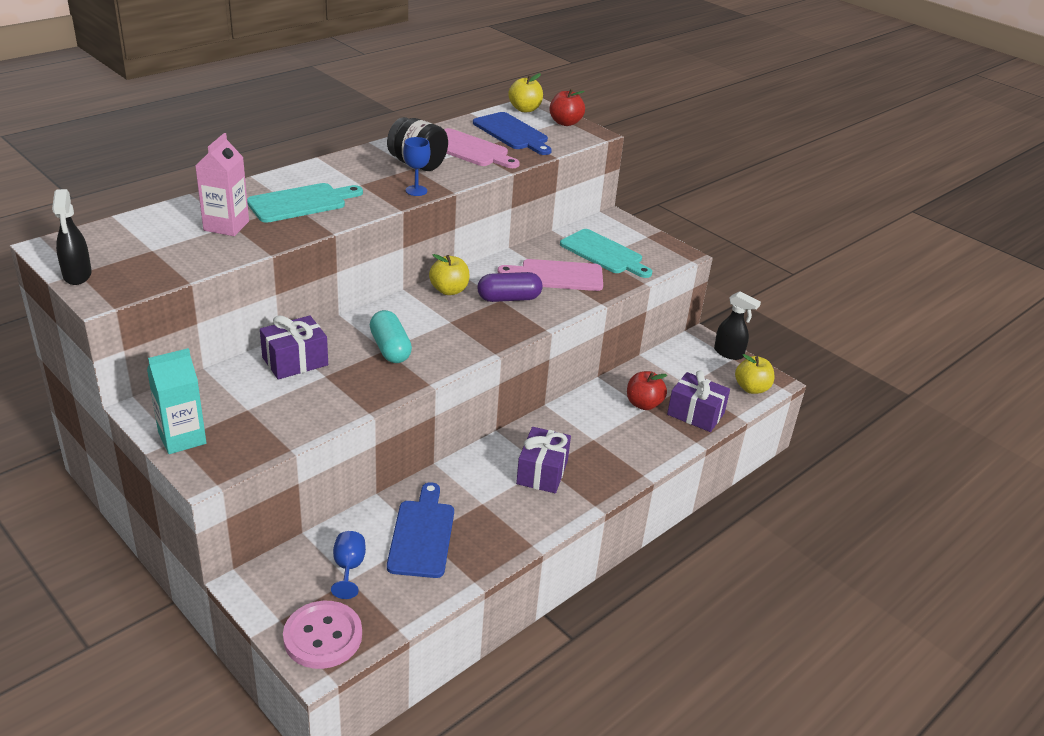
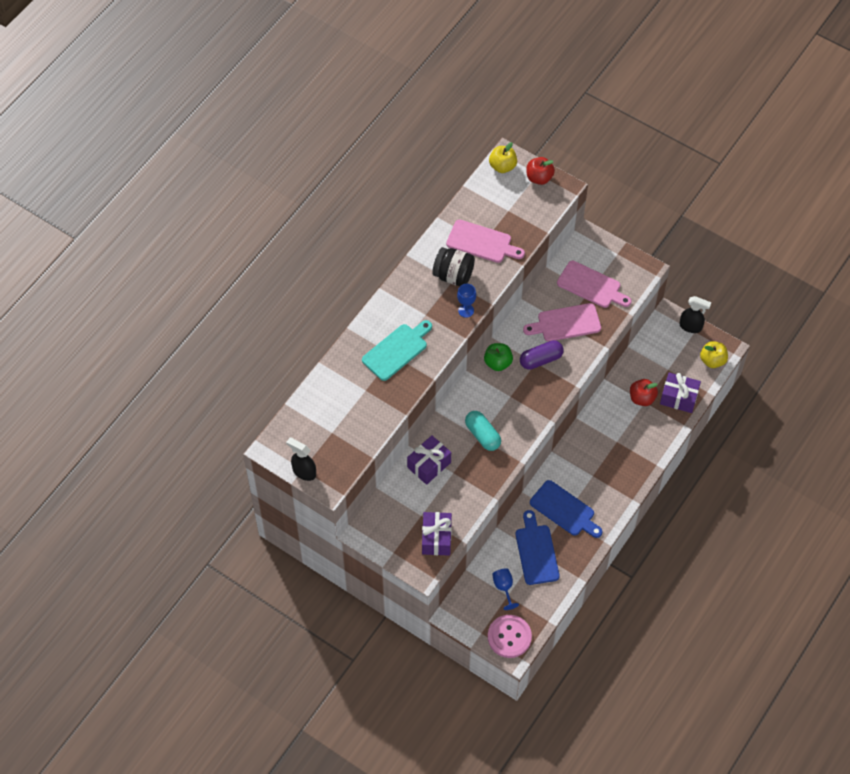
camera: 10 degrees left, 25 degrees up
black spray bottle [52,189,92,285] -> black spray bottle turned 150 degrees clockwise [286,437,316,481]
turquoise carton [147,348,206,454] -> none
pink carton [195,133,249,236] -> none
yellow apple [429,254,469,295] -> green apple [484,343,513,371]
blue cutting board [473,112,552,155] -> blue cutting board moved to [530,480,602,538]
purple gift [516,427,571,493] -> purple gift moved to [422,512,452,556]
turquoise cutting board [560,229,652,278] -> pink cutting board [557,261,632,308]

